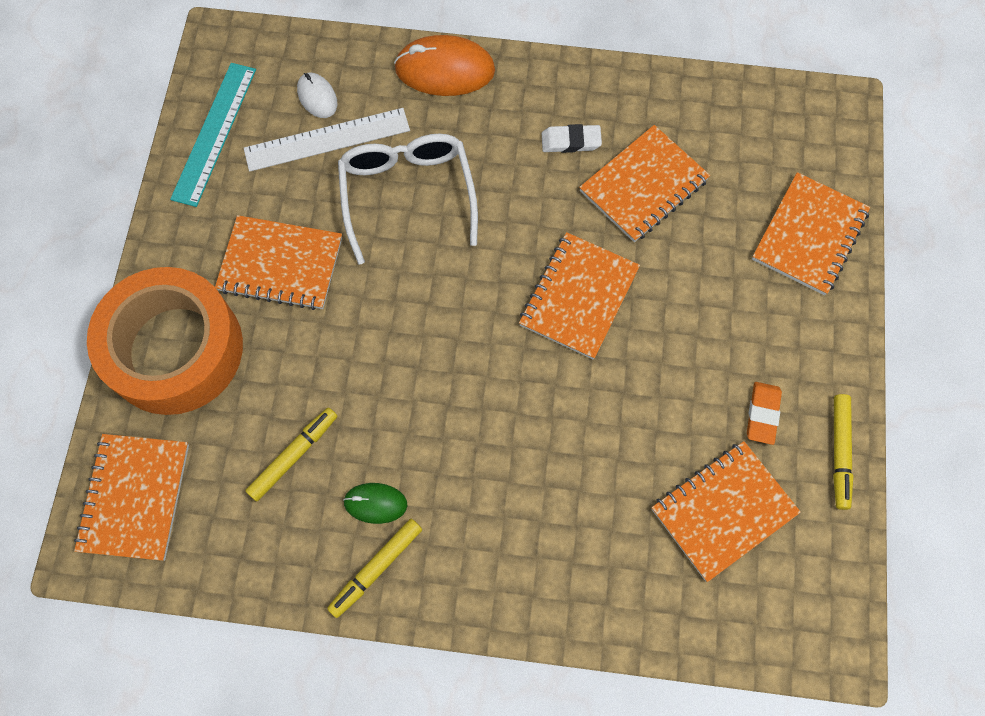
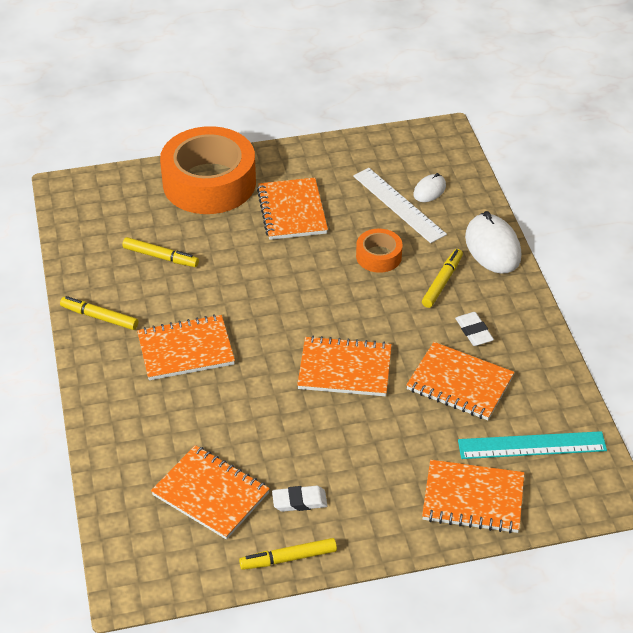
camera: 70 degrees right, 25 degrees down
orange notebook [74,434,189,561] -> orange notebook moved to [137,314,235,380]
turquoise ruler [170,63,256,207] -> turquoise ruler moved to [458,431,607,459]
white glasses [338,134,478,265] -> orange tape [356,229,403,273]
green mouse [343,483,407,524] -> none
orange mouse [394,35,495,96] -> white mouse [465,211,521,274]
orange eraser [747,382,782,445] -> white eraser [272,486,328,512]
none -> yellow marker [422,249,463,308]

